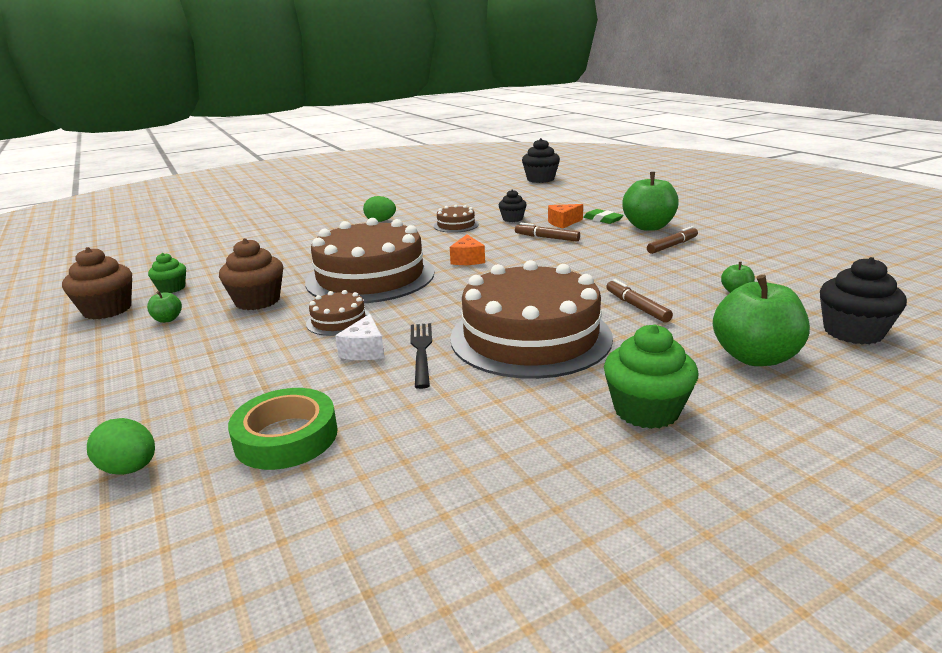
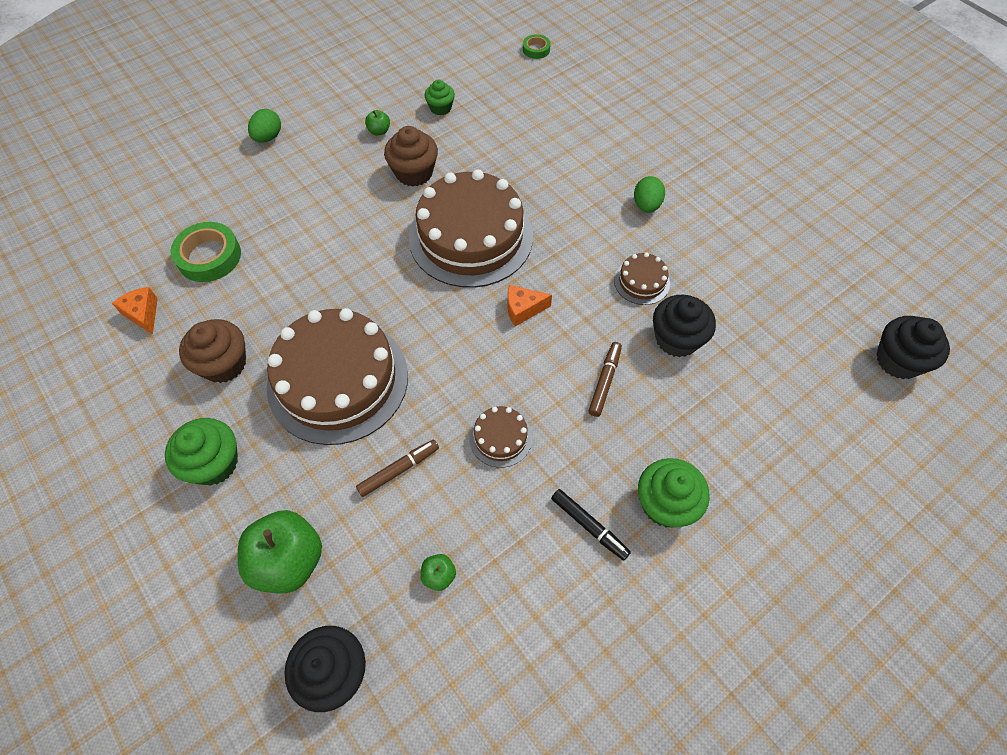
camera: 80 degrees right, 35 degrees up
brown cupcake [62,247,132,320] -> brown cupcake moved to [179,319,246,383]
green egg [87,418,155,475] -> green egg moved to [248,109,281,143]
brown cake [306,290,370,336] -> brown cake moved to [469,406,532,468]
white cheese [335,314,384,360] -> none
black fork [410,323,432,389] -> none
black cupcake [499,189,527,222] -> black cupcake [653,295,716,357], size x1.64
orange cheese [548,204,583,228] -> orange cheese moved to [112,287,158,335]
green eraser [583,209,624,224] -> none
green apple [622,172,679,231] -> green cupcake [638,458,710,527]
brown marker [647,226,698,254] -> black marker [551,489,631,560]
none -> green tape [523,34,551,59]

